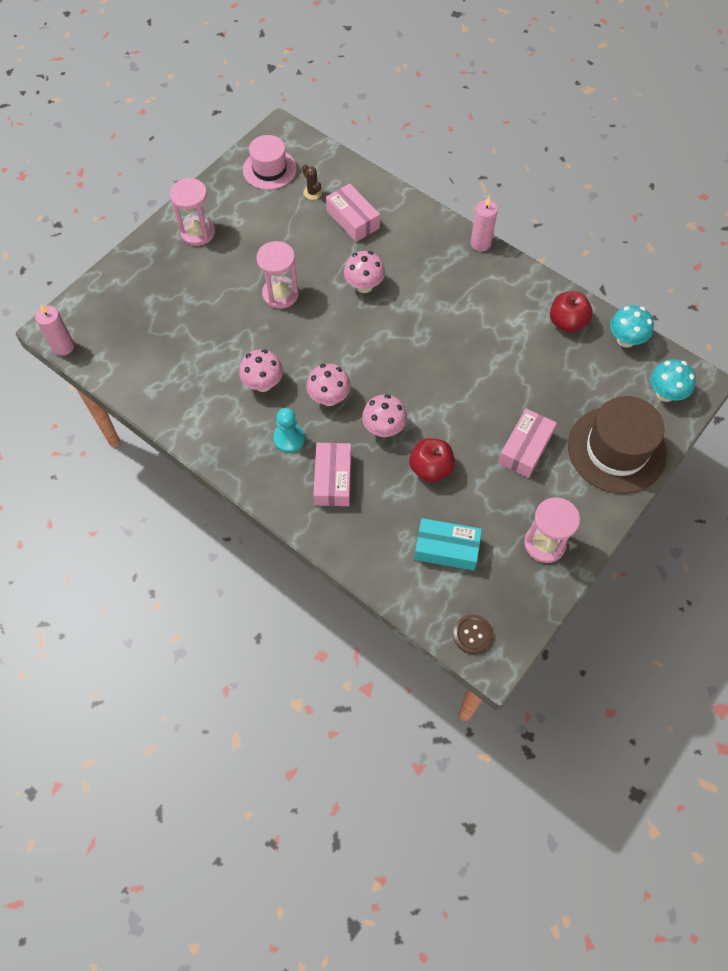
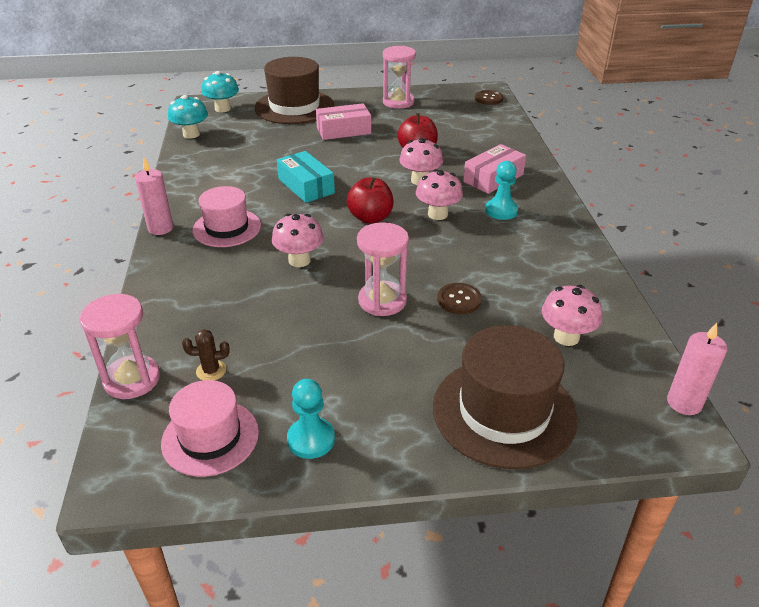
camera: 135 degrees left, 25 degrees down
pink hourglass [170,178,215,246] -> pink hourglass moved to [80,293,160,399]
pink mushroom [239,349,283,392] -> pink mushroom moved to [542,285,602,346]
brown cactus [302,164,322,200] -> brown cactus turned 75 degrees clockwise [182,329,230,381]
pink box [326,183,380,242] -> none
turquoise box [414,518,482,571] -> turquoise box moved to [277,151,335,203]
red apple [550,292,593,333] -> red apple moved to [347,178,393,224]
none -> pink hat [192,186,261,247]
none -> turquoise pawn [287,379,335,459]
none -> brown hat [433,325,578,469]
none -> brown button [437,283,482,314]

